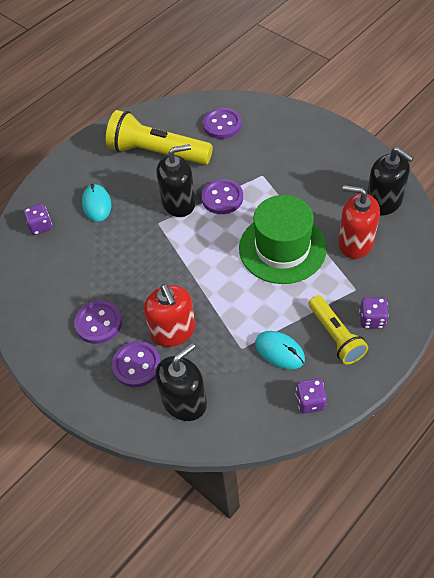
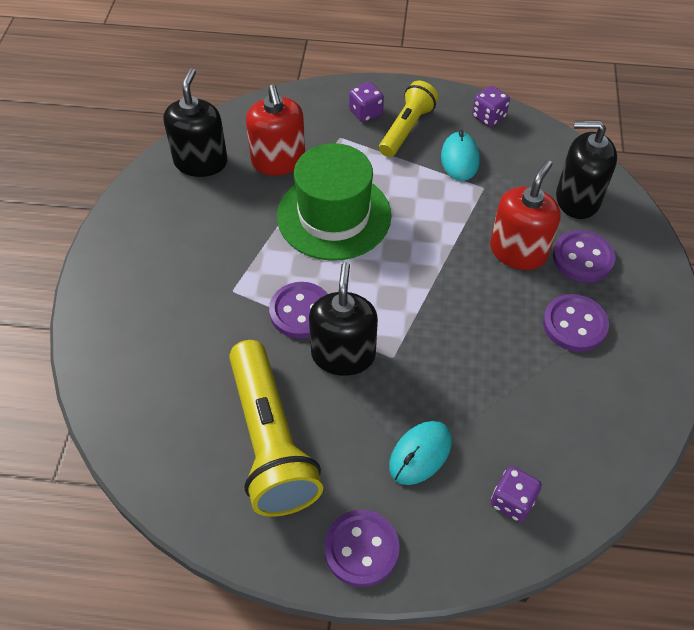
camera: 130 degrees left, 0 degrees up
black soap dispenser [156,144,196,217] -> black soap dispenser turned 60 degrees clockwise [309,262,378,376]
purple button [203,108,242,139] -> purple button moved to [324,510,400,587]

